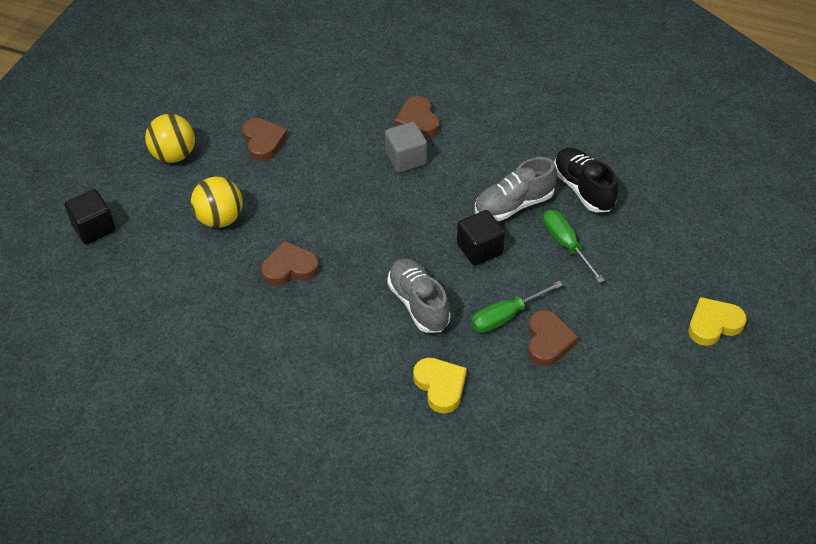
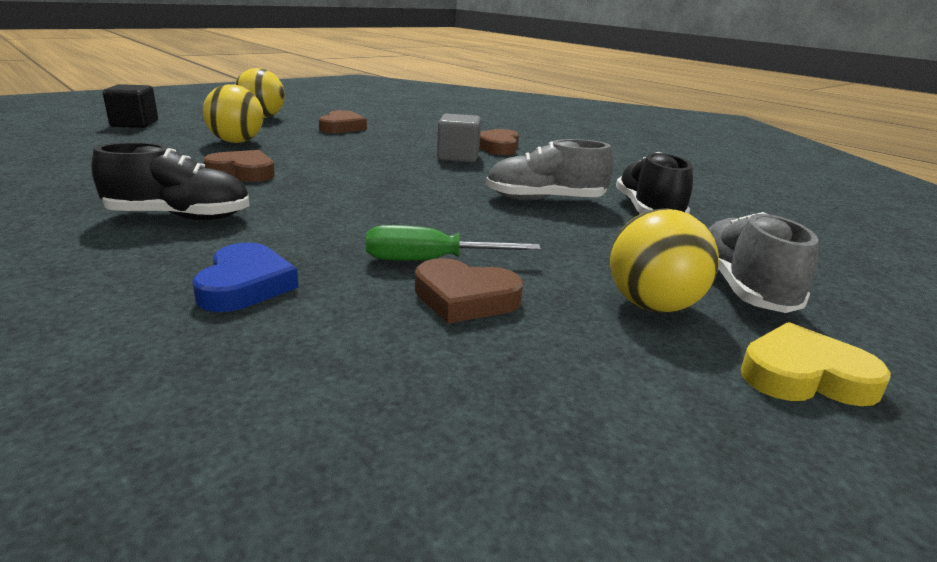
camera: 25 degrees right, 25 degrees down
grey shoe [387,258,451,333] -> grey shoe moved to [708,212,819,313]
yellow heart [413,358,467,413] -> blue heart [192,242,299,312]
black cube [457,210,505,266] -> none
brown heart [528,310,579,366] -> brown heart turned 75 degrees clockwise [415,258,523,323]
green screwdriver [543,210,605,283] -> none
none -> black shoe [91,142,250,220]
none -> yellow ball [610,208,719,313]

